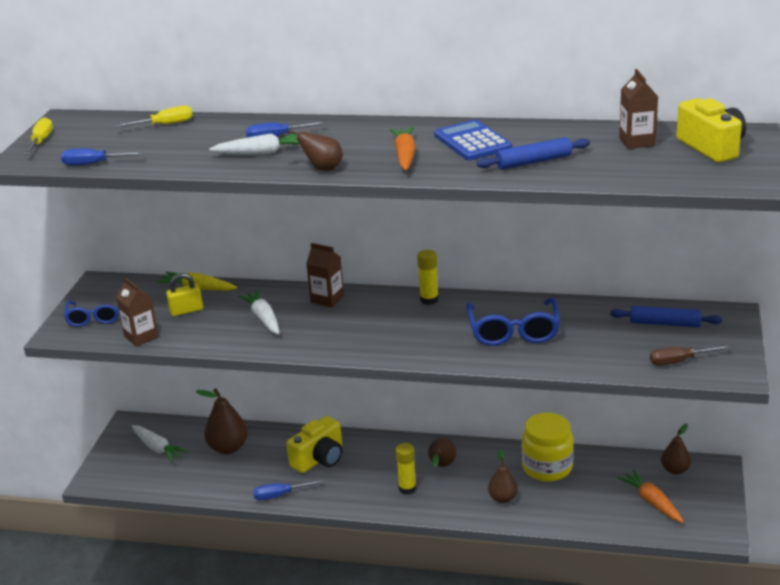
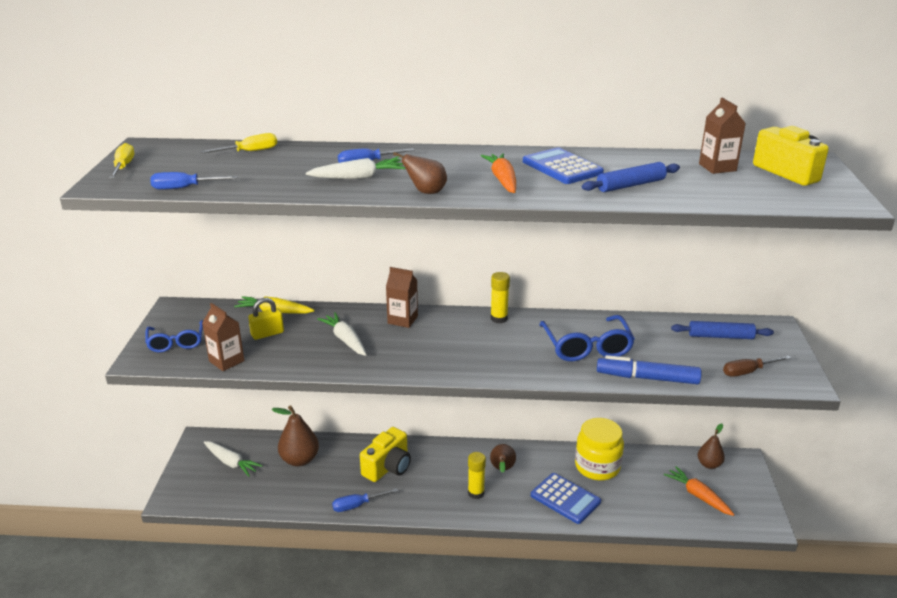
camera: 10 degrees left, 0 degrees up
brown pear [488,449,518,503] -> blue calculator [531,473,601,524]
none -> blue marker [597,355,701,384]

